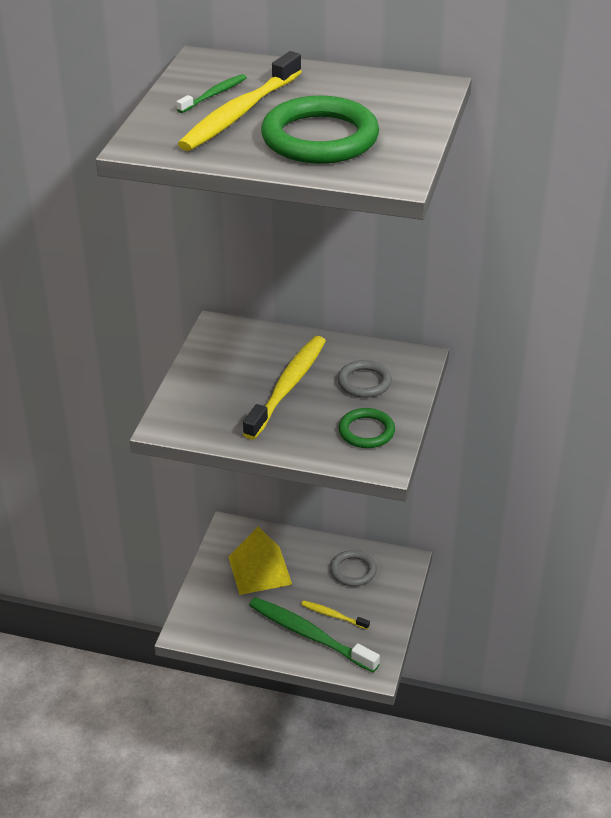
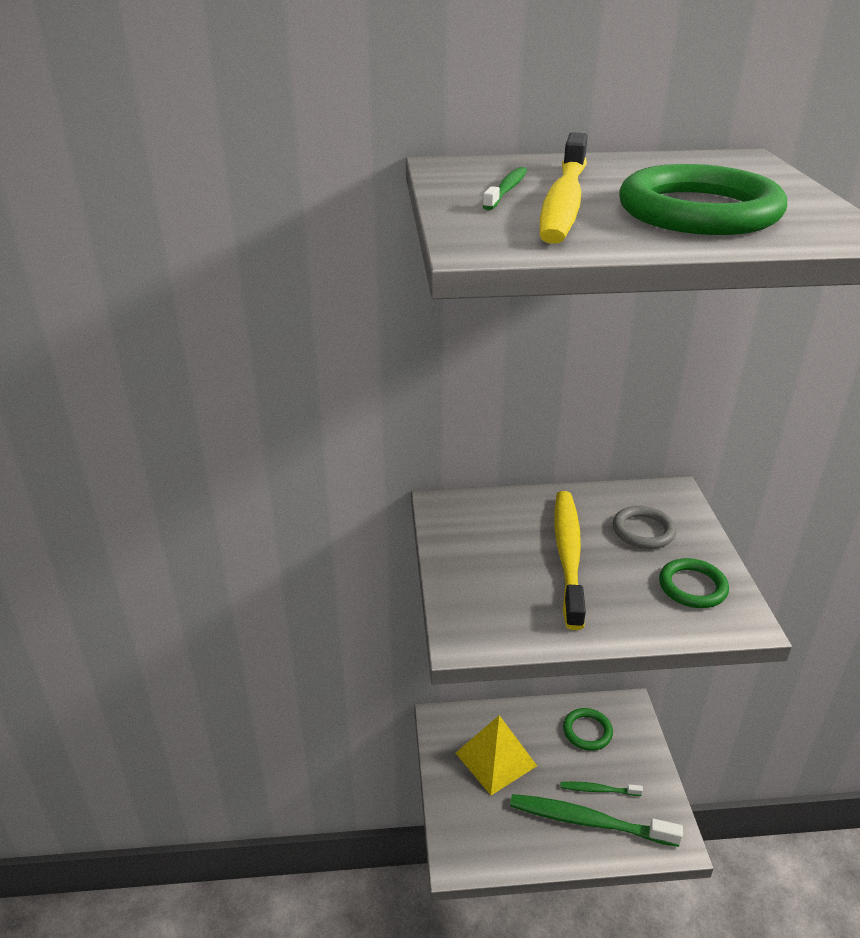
camera: 20 degrees left, 5 degrees down
yellow toothbrush [301,600,370,630] -> green toothbrush [561,782,643,796]
grey ring [330,550,377,586] -> green ring [563,708,613,751]

